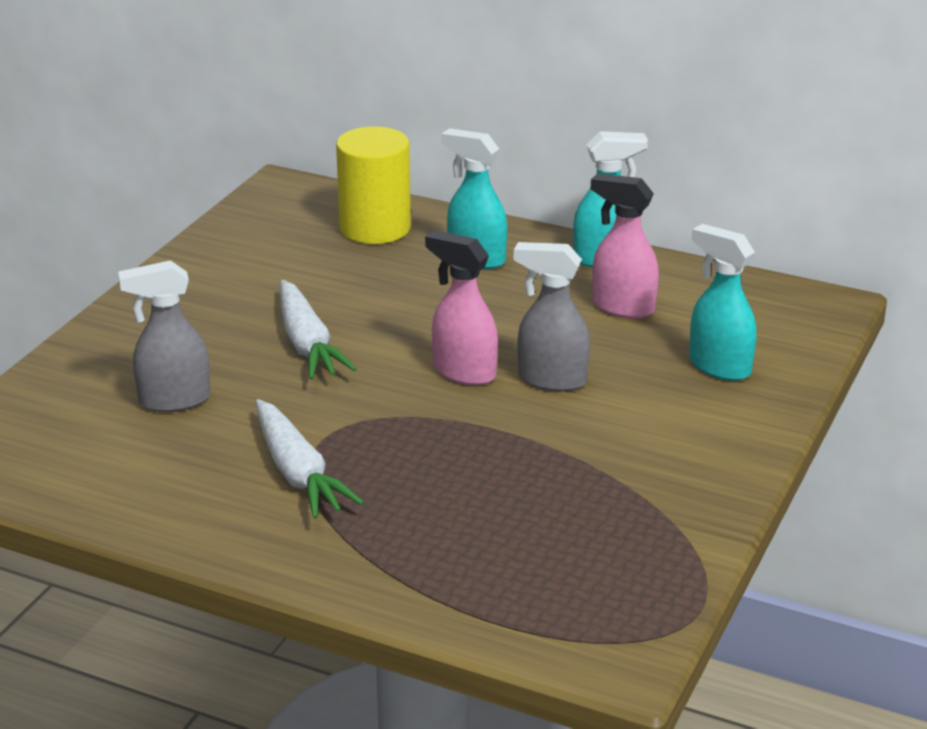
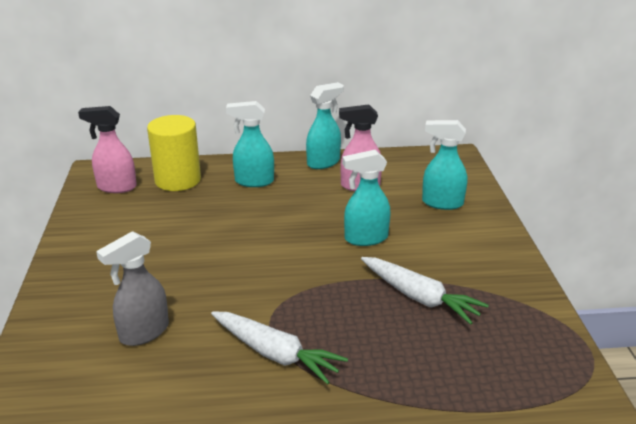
camera: 30 degrees left, 0 degrees up
white carrot [280,280,357,380] -> white carrot moved to [361,257,489,325]
pink spray bottle [425,230,498,385] -> pink spray bottle moved to [78,106,137,193]
grey spray bottle [514,242,590,392] -> turquoise spray bottle [342,150,391,246]

